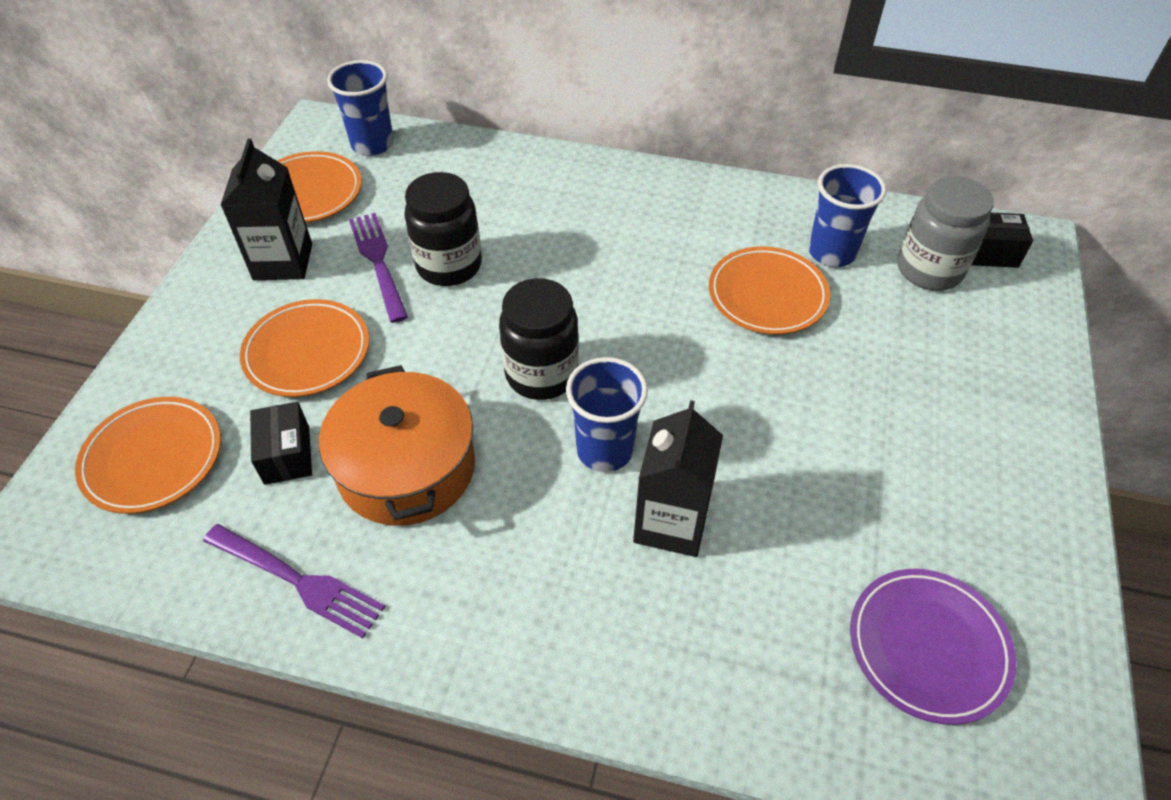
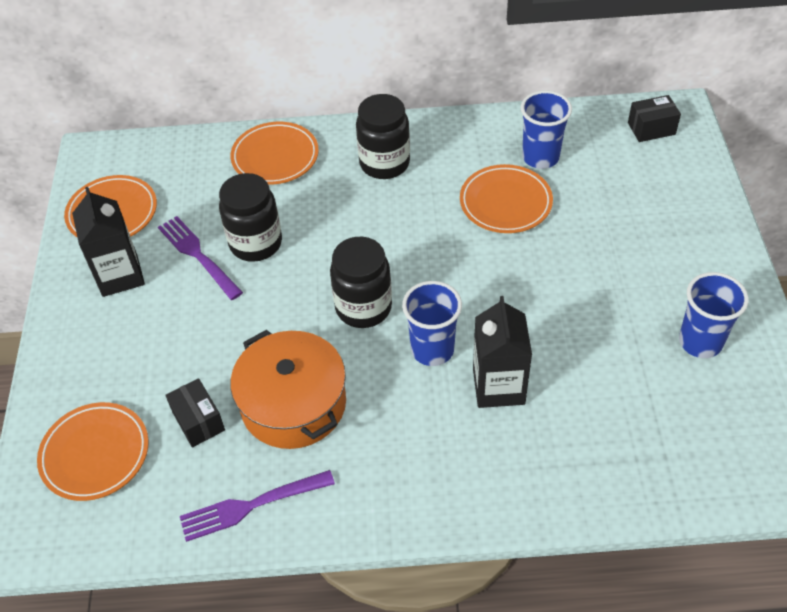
camera: 15 degrees left, 0 degrees up
purple fork [203,524,385,638] -> purple fork turned 150 degrees clockwise [180,470,335,542]
orange plate [240,299,369,397] -> orange plate moved to [231,122,319,185]
blue cup [327,60,394,156] -> blue cup moved to [679,272,749,358]
purple plate [850,569,1016,725] -> none
grey jar [898,176,994,291] -> none
none -> black jar [356,94,410,179]

